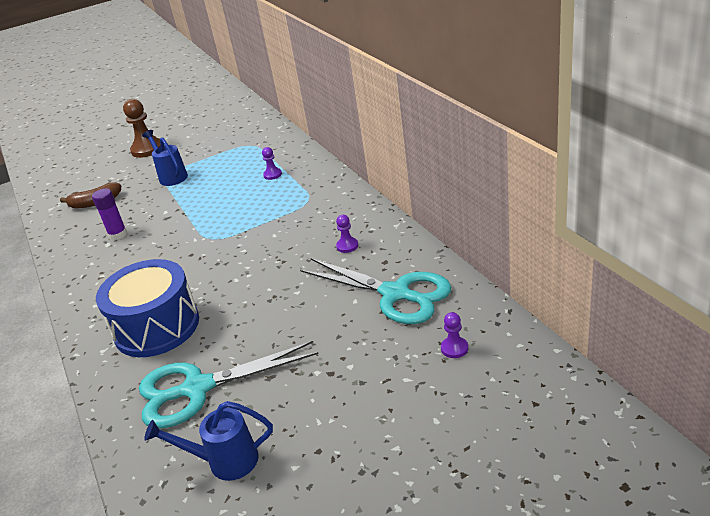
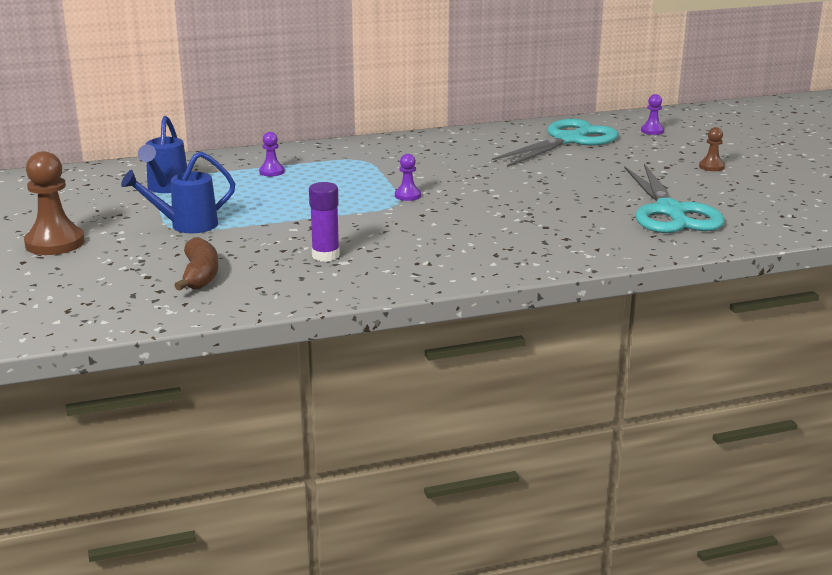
camera: 85 degrees left, 10 degrees down
blue drum [96,259,199,357] -> none
blue watering can [144,401,273,481] -> blue watering can moved to [138,116,187,193]
purple pawn [336,215,358,253] -> purple pawn moved to [395,154,421,201]
none -> brown pawn [699,127,725,171]

